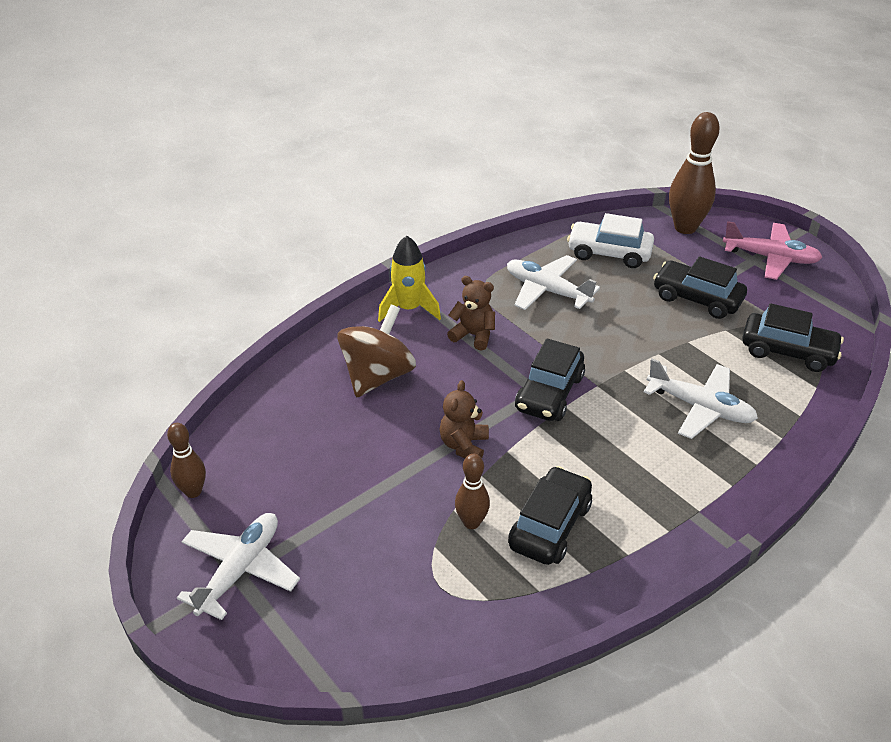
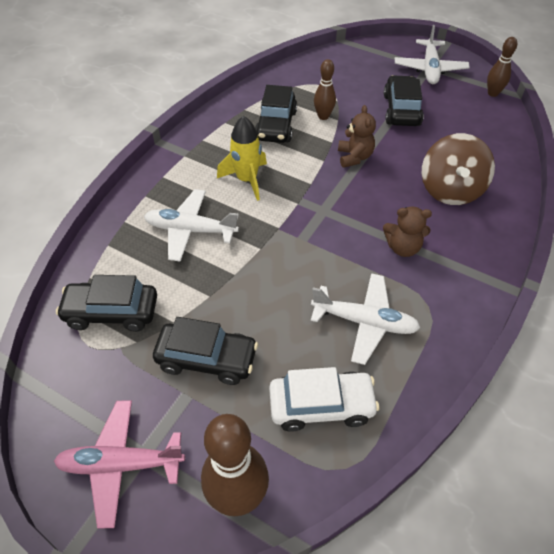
camera: 160 degrees right, 10 degrees up
yellow rocket [378,236,441,322] -> yellow rocket moved to [217,116,267,201]
black car [515,338,585,421] -> black car moved to [384,75,424,126]

